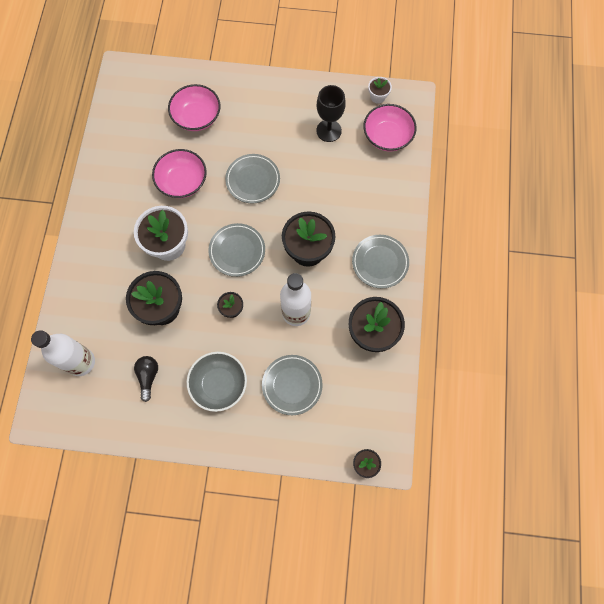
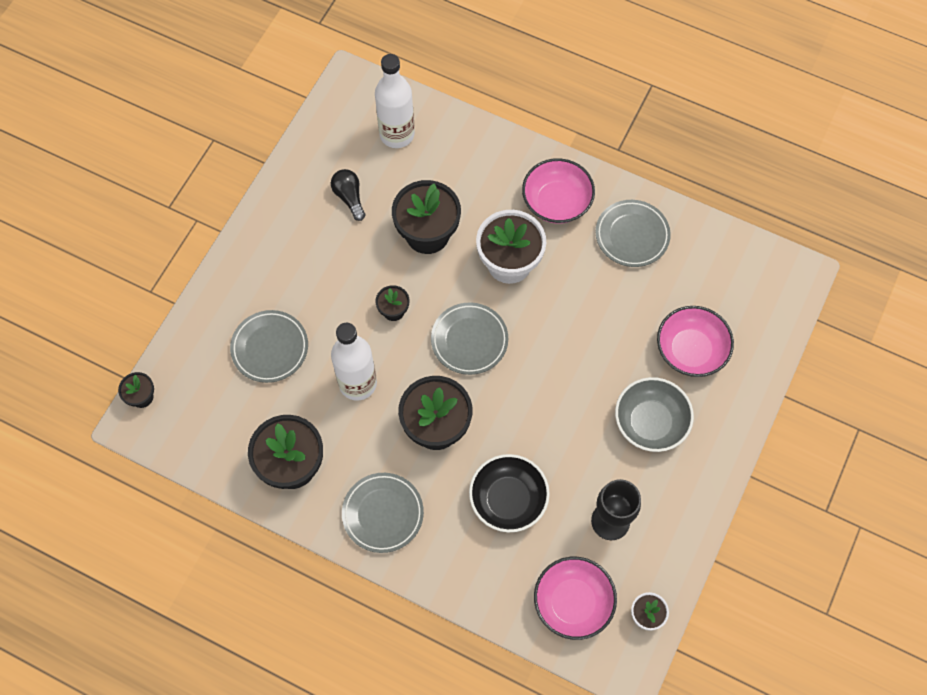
camera: 110 degrees right, 5 degrees down
black light bulb [134,356,158,402] -> black light bulb turned 135 degrees counterclockwise [331,169,365,221]
pink bowl [152,149,207,198] -> pink bowl moved to [522,158,595,224]
grey bowl [187,352,247,412] -> grey bowl moved to [615,377,694,452]
grey plate [225,154,280,203] -> grey plate moved to [595,200,671,267]
none -> black bowl [469,454,550,533]

